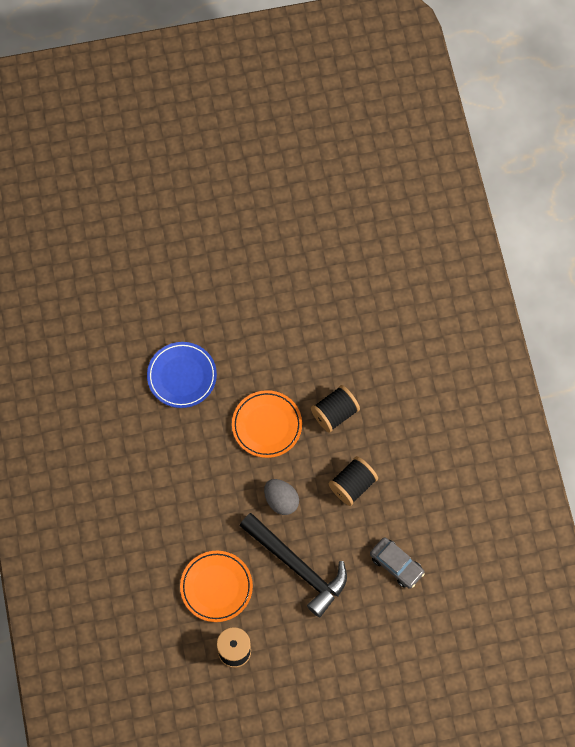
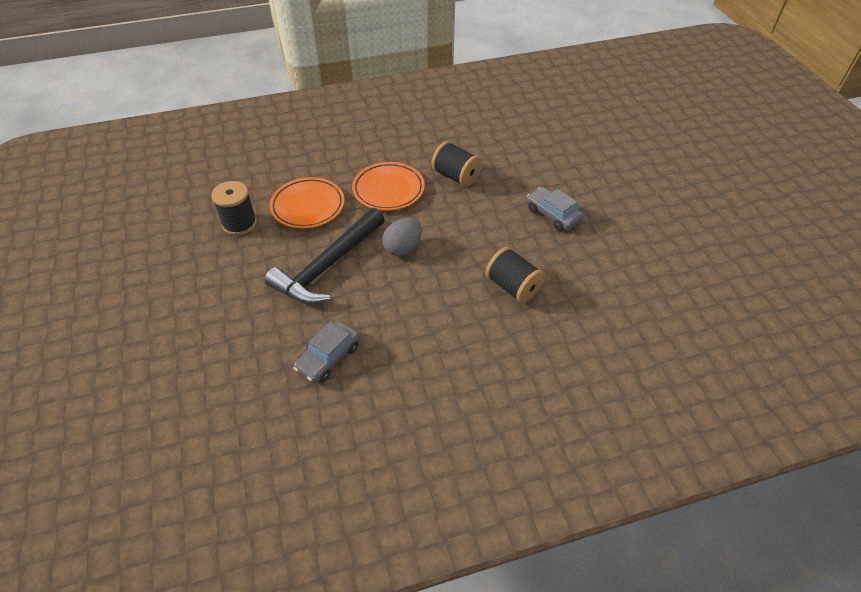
camera: 85 degrees right, 20 degrees down
blue plate [147,342,217,408] -> none
orange plate [232,390,302,458] -> orange plate moved to [352,162,425,211]
black spool [329,456,378,506] -> black spool moved to [432,141,482,187]
none -> grey car [527,187,584,231]

